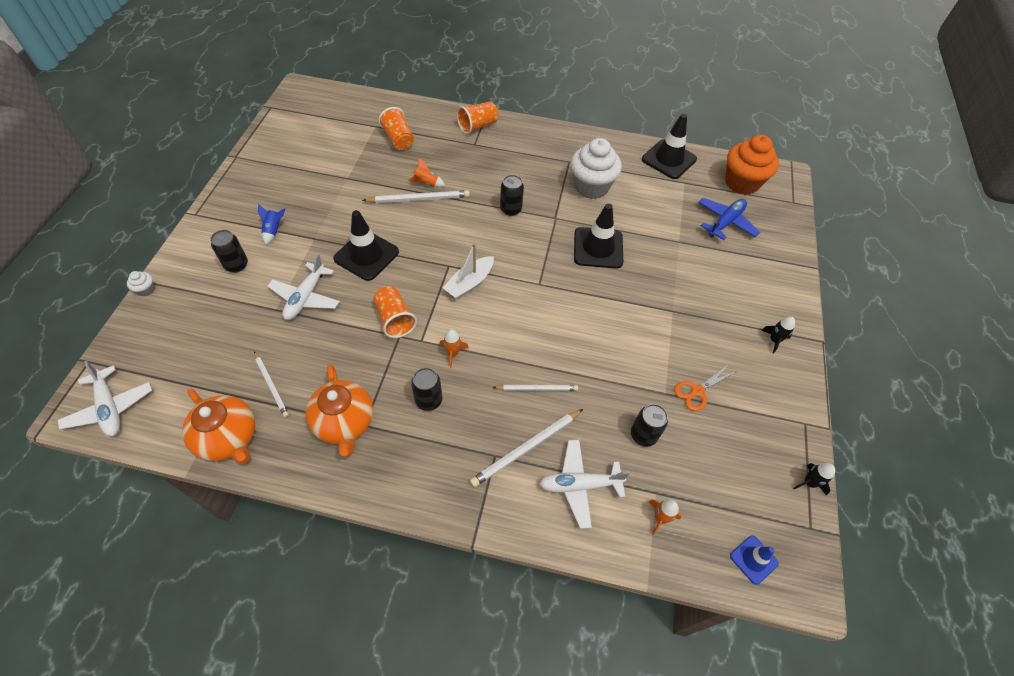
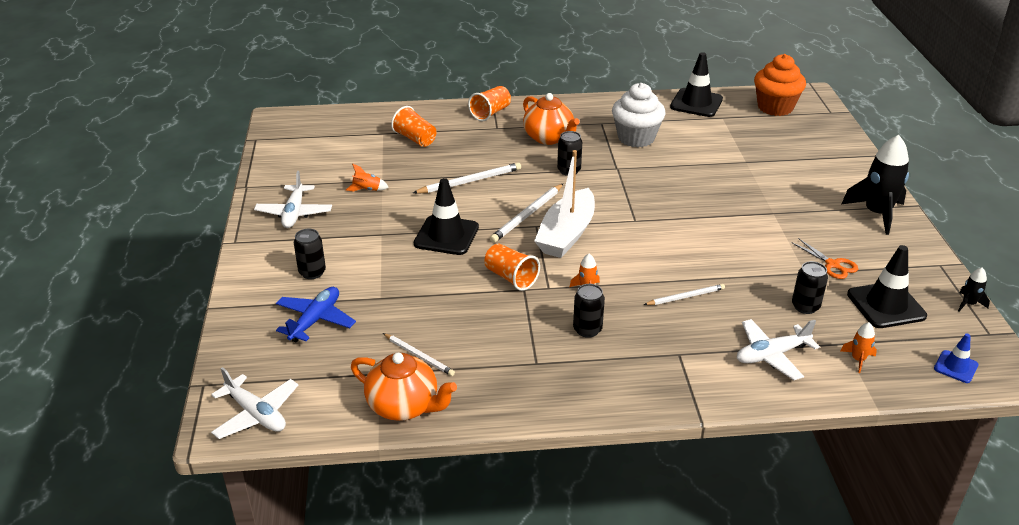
camera: 15 degrees left, 20 degrees down
white cupcake [127,271,155,296] -> none
blue rocket [258,204,285,245] -> none
white plane [267,254,340,320] -> white plane moved to [254,171,332,228]
orange teapot [306,364,373,457] -> orange teapot moved to [523,93,580,145]
orange rocket [409,158,445,187] -> orange rocket moved to [346,164,389,192]
white boat [443,243,494,299] -> white boat [534,150,595,258], size x1.59
white pencil [470,409,583,487] -> white pencil moved to [490,184,563,243]
black traffic cone [574,204,623,269] -> black traffic cone moved to [847,245,927,328]
orange scissors [674,365,735,411] -> orange scissors turned 75 degrees counterclockwise [791,238,858,279]
blue plane [698,198,760,240] -> blue plane moved to [276,287,356,342]
black rocket [761,317,795,354] -> black rocket [842,135,909,235], size x2.20

